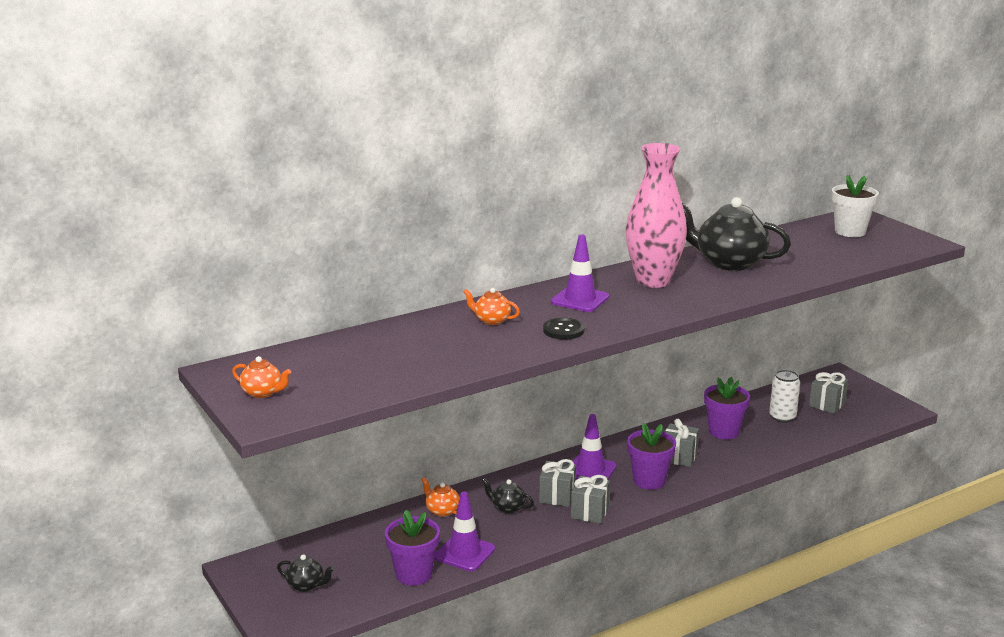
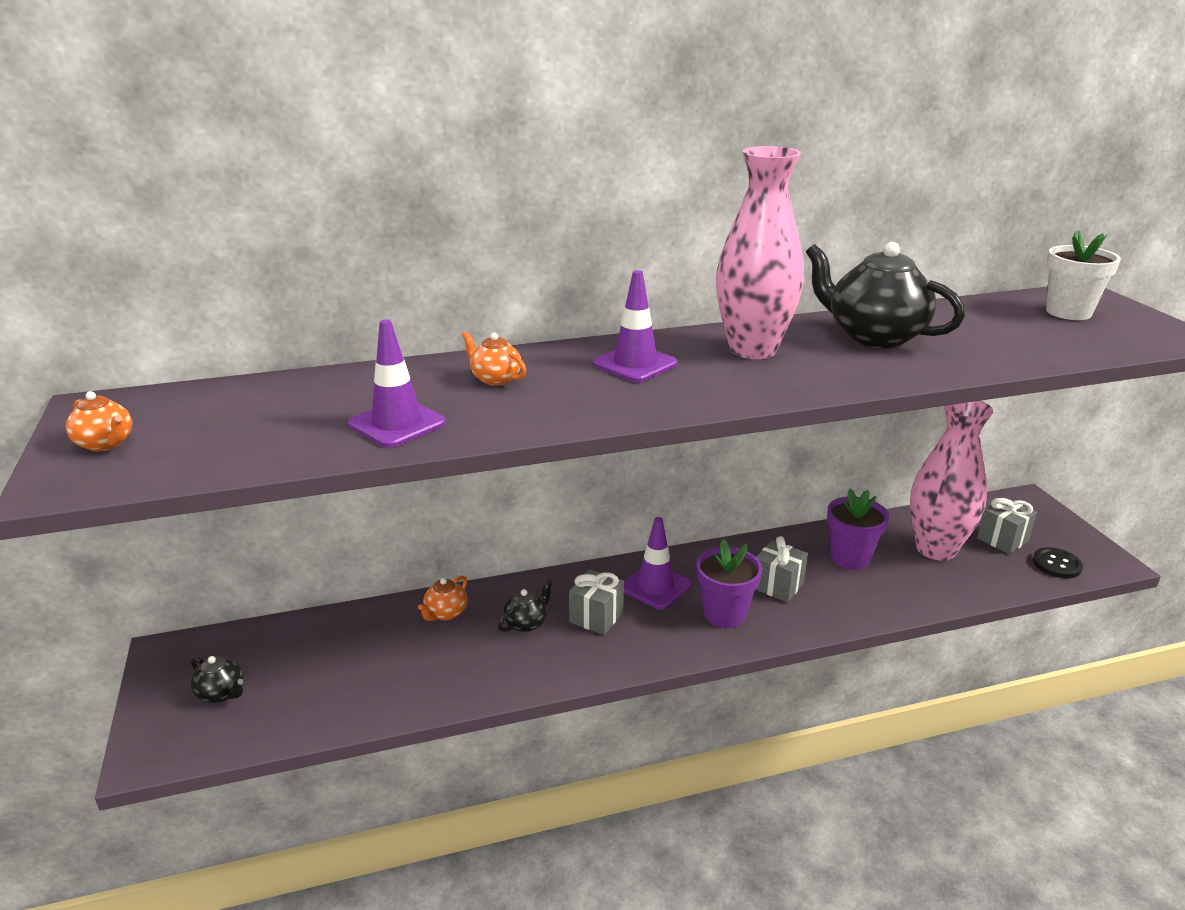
camera: 15 degrees right, 5 degrees up
purple flower pot [385,510,440,586] -> none
orange teapot [421,477,460,517] -> orange teapot turned 120 degrees counterclockwise [418,576,468,621]
purple traffic cone [435,491,495,571] -> purple traffic cone moved to [348,319,446,448]
black teapot [482,478,534,514] -> black teapot turned 90 degrees clockwise [498,579,553,632]
black button [543,318,585,340] -> black button moved to [1033,547,1083,579]
grey gift [571,475,610,524] -> none
white can [769,370,800,423] -> pink vase [910,401,993,561]

